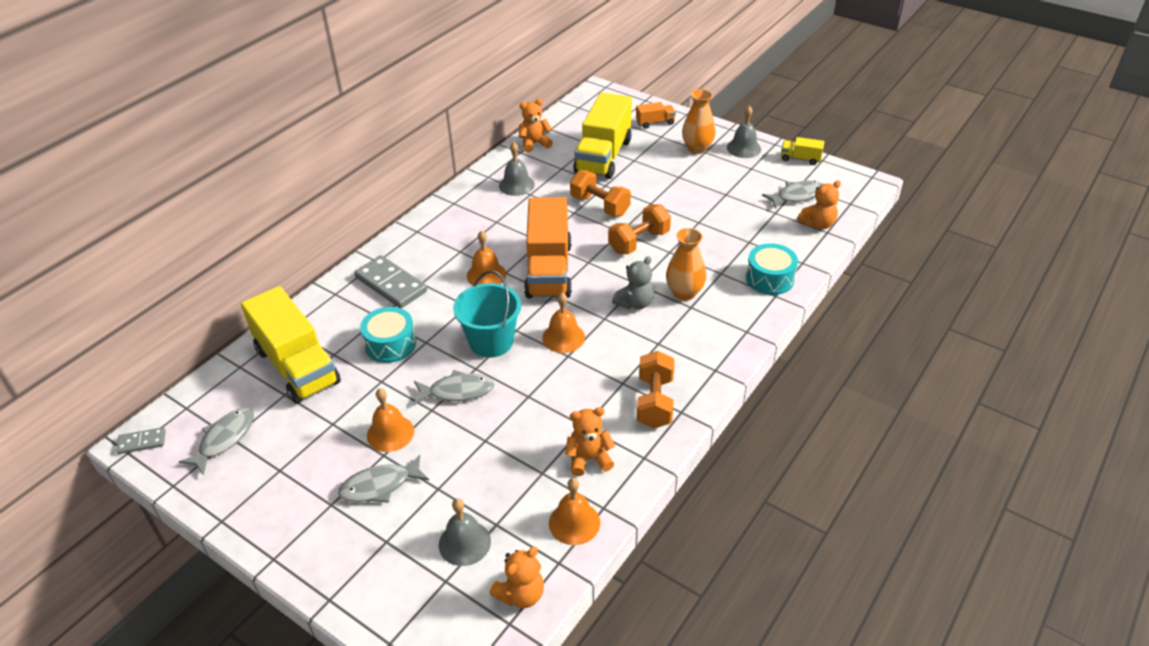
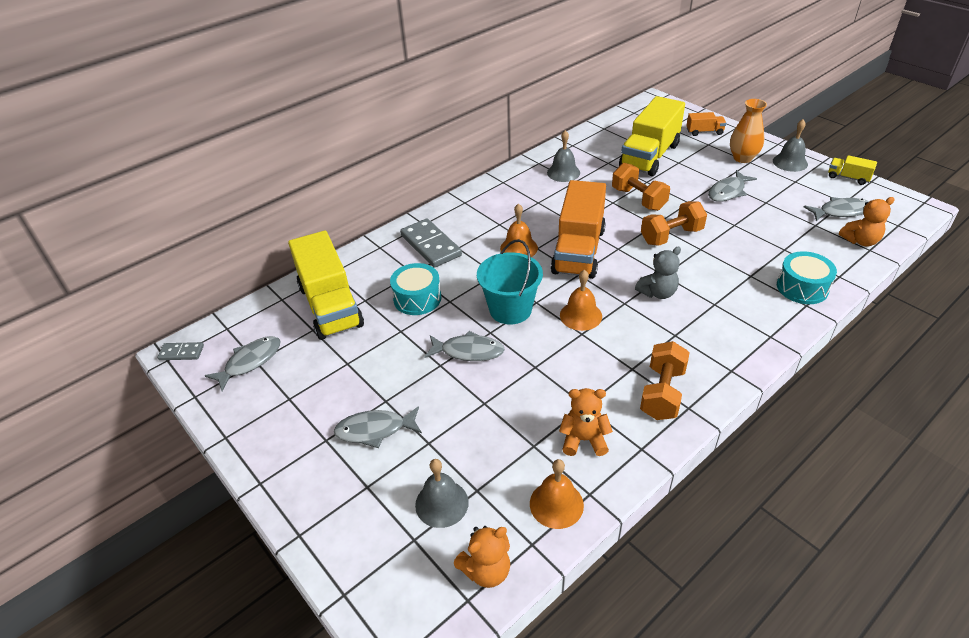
camera: 15 degrees right, 0 degrees up
orange bell [367,388,414,452] -> none
orange teddy bear [519,99,553,153] -> none
orange vase [666,228,706,301] -> none
none -> grey fish [708,170,757,202]

